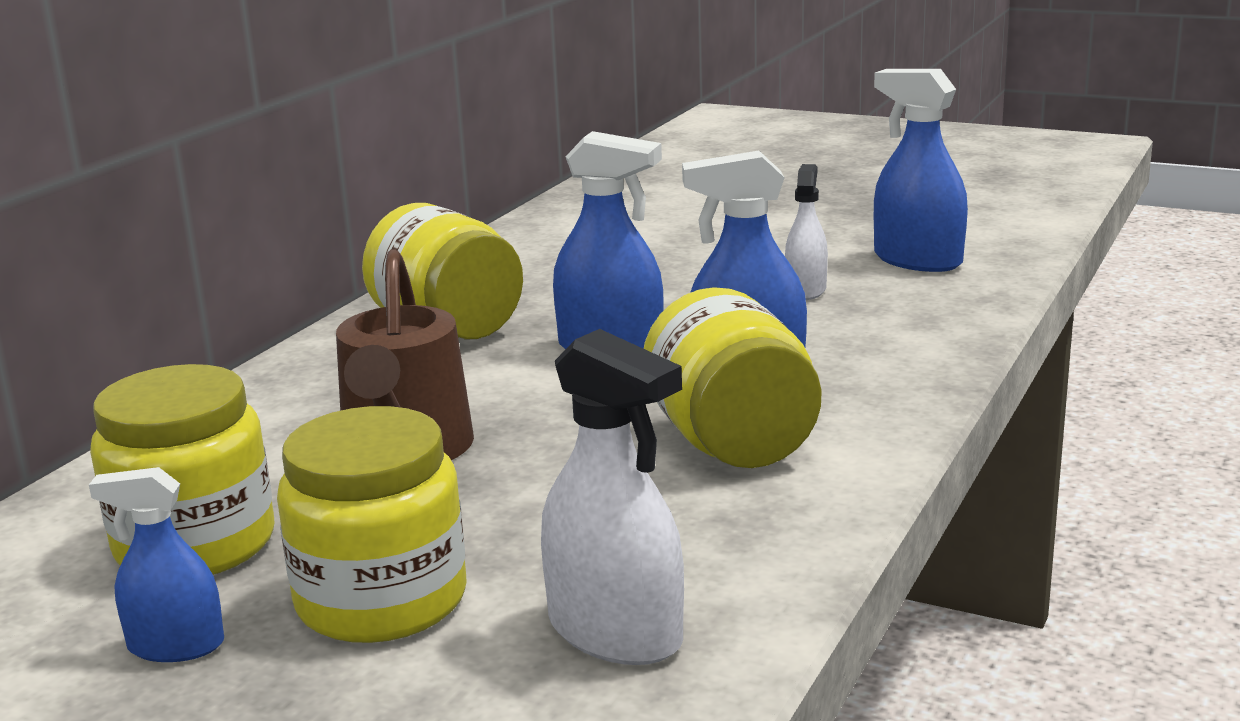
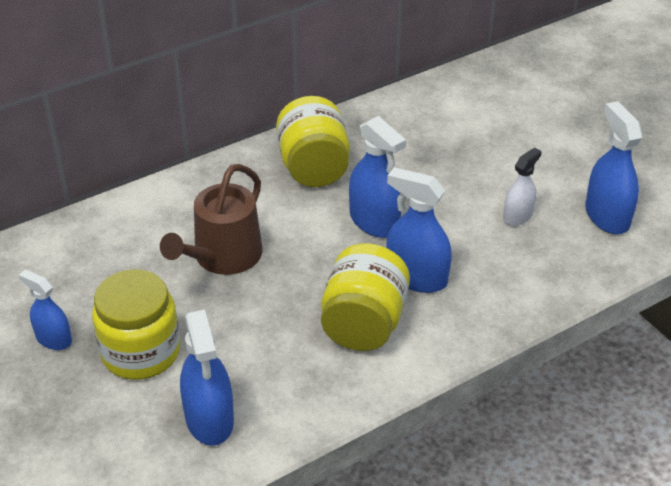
camera: 30 degrees right, 20 degrees up
yellow jar [90,364,274,575] -> none
white spray bottle [541,329,684,665] -> blue spray bottle [180,310,234,446]

